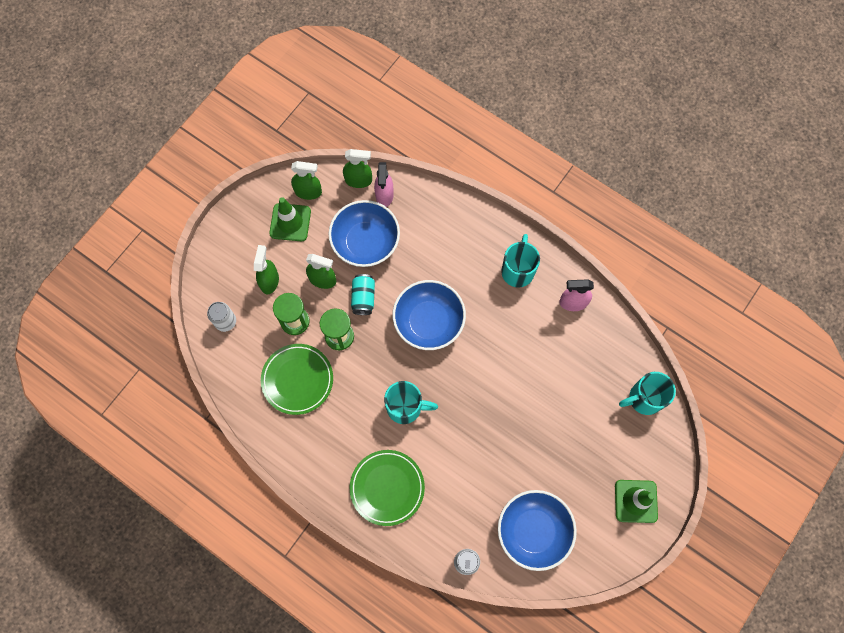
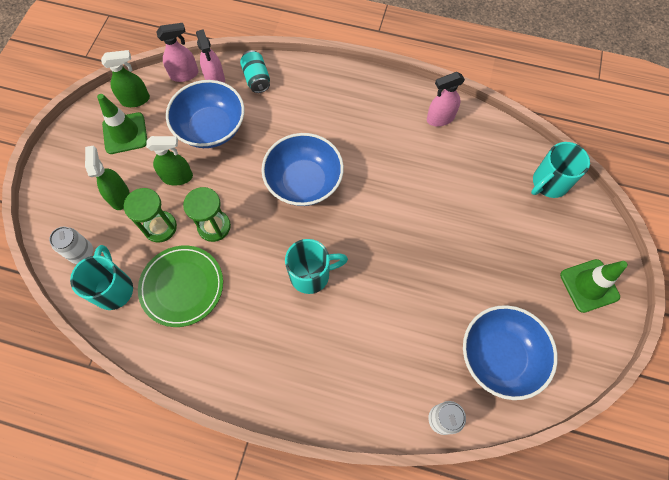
camera: 20 degrees left, 5 degrees down
green spray bottle [343,149,372,188] -> pink spray bottle [156,23,198,82]
green plate [350,450,425,526] -> none
turquoise can [351,274,375,315] -> turquoise can moved to [240,50,270,93]
turquoise mug [501,234,540,288] -> turquoise mug moved to [70,245,133,310]

